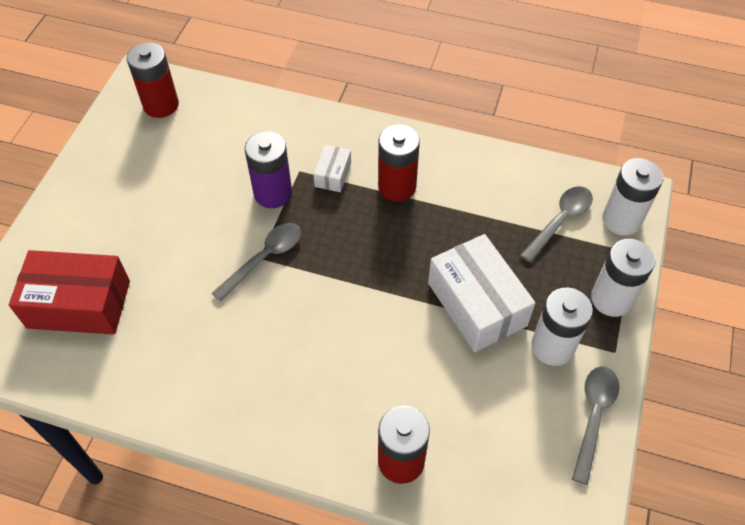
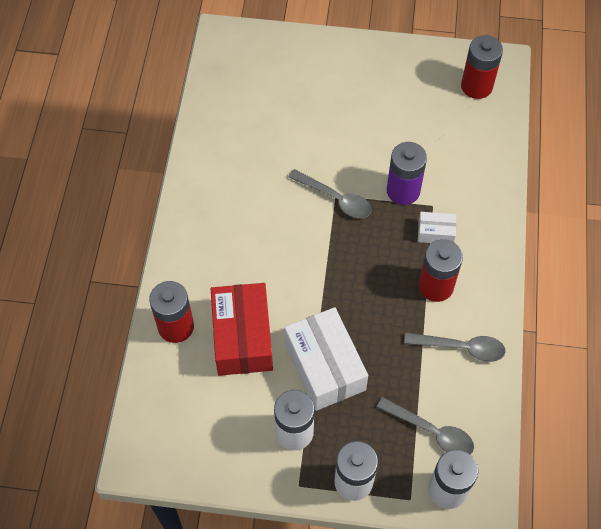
camera: 80 degrees right, 5 degrees up
red box [9,250,130,335] -> red box moved to [211,283,273,376]
white box [428,234,535,352] -> white box turned 75 degrees counterclockwise [284,307,368,411]
grey spoon [572,366,619,485] -> grey spoon moved to [404,332,506,362]

